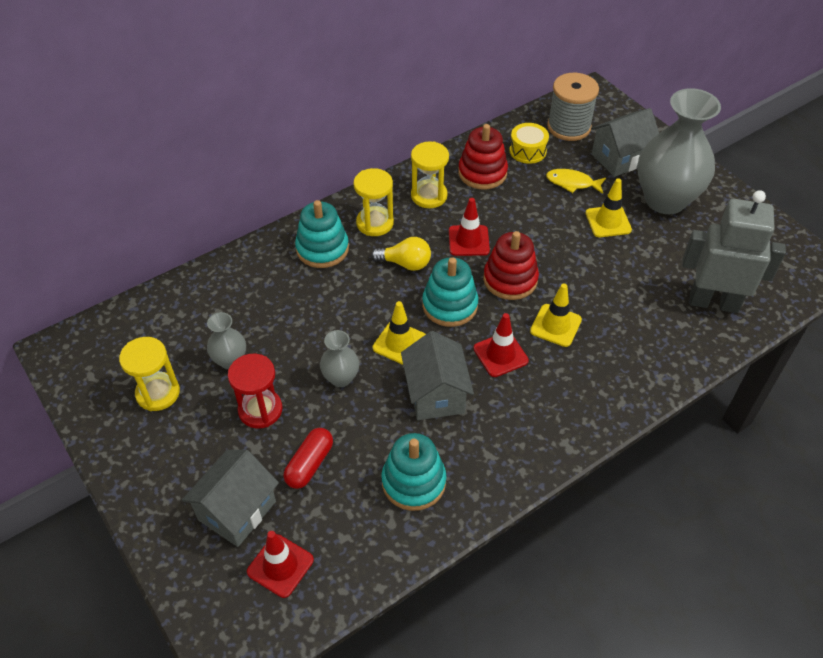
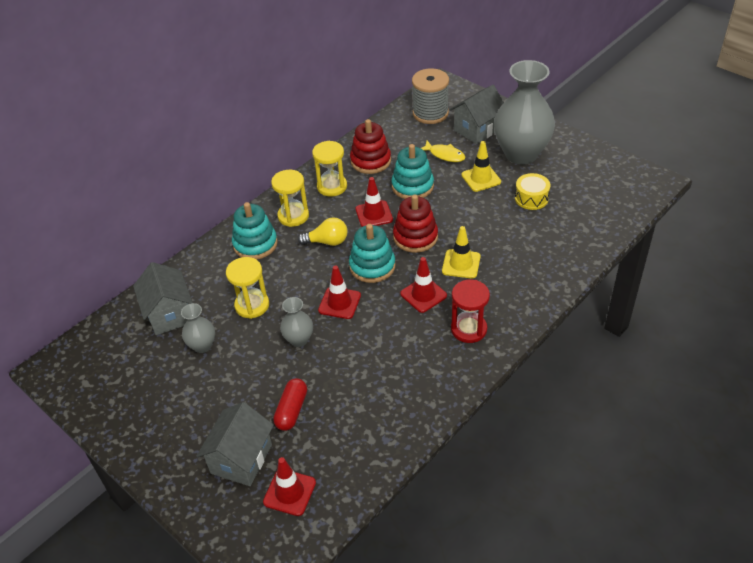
camera: 10 degrees left, 5 degrees down
yellow hourglass [119,337,180,411] -> yellow hourglass moved to [226,257,269,319]
red hourglass [228,354,283,428] -> red hourglass moved to [451,279,490,343]
yellow traffic cone [373,301,426,365] -> red traffic cone [318,266,361,319]
turquoise stacking toy [381,433,446,511] -> turquoise stacking toy moved to [391,144,434,199]
grey house [401,331,474,420] -> grey house moved to [133,262,193,335]
yellow drum [509,123,549,164] -> yellow drum moved to [515,173,550,210]
yellow fish [546,169,606,194] -> yellow fish turned 150 degrees counterclockwise [421,141,465,162]
grey robot [682,190,786,313] -> none

